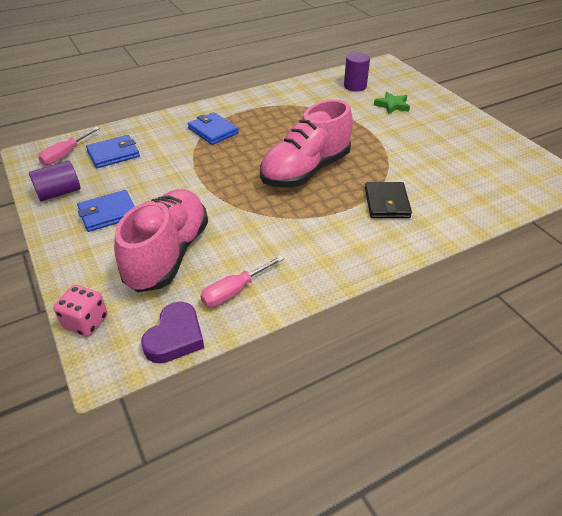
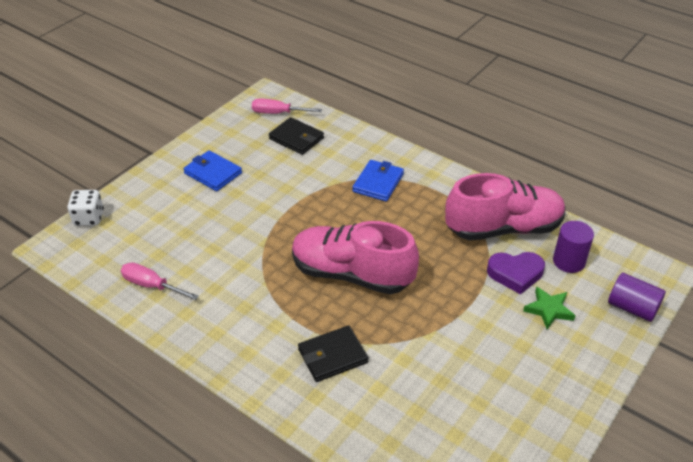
camera: 65 degrees right, 0 degrees up
purple cylinder [29,161,81,201] -> purple cylinder moved to [608,273,666,322]
pink dice [53,285,108,337] -> white dice [67,190,104,226]
blue wallet [86,135,140,168] -> black wallet [269,117,324,155]
pink shoe [114,189,208,292] -> pink shoe moved to [445,173,566,241]
purple heart [141,302,204,364] -> purple heart moved to [487,252,545,294]

